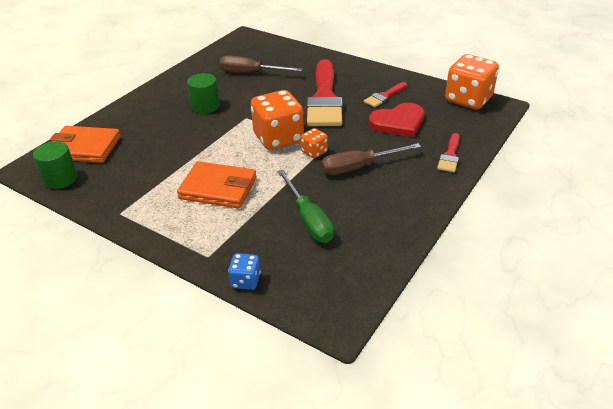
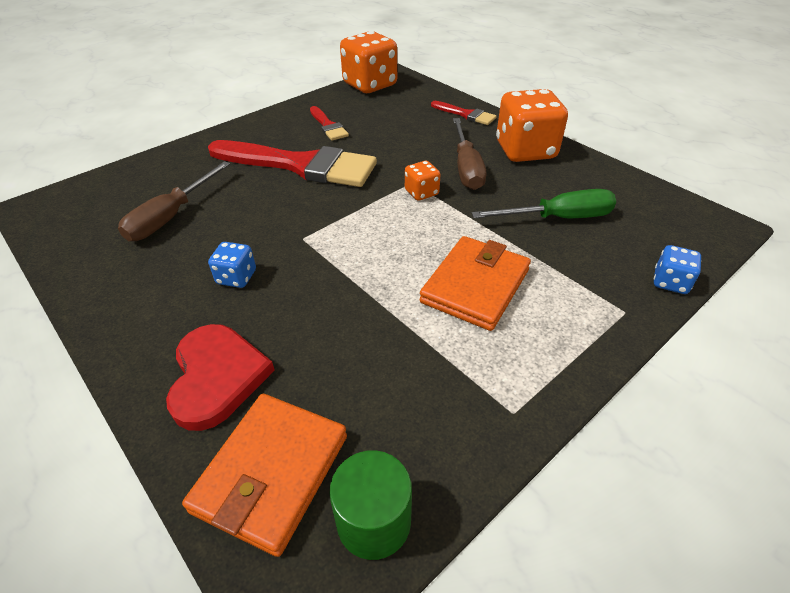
camera: 75 degrees left, 5 degrees up
green cylinder [187,73,219,114] -> blue dice [208,242,256,288]
orange dice [251,90,304,150] -> orange dice moved to [496,89,568,162]
red heart [369,103,425,137] -> red heart moved to [166,324,275,431]

